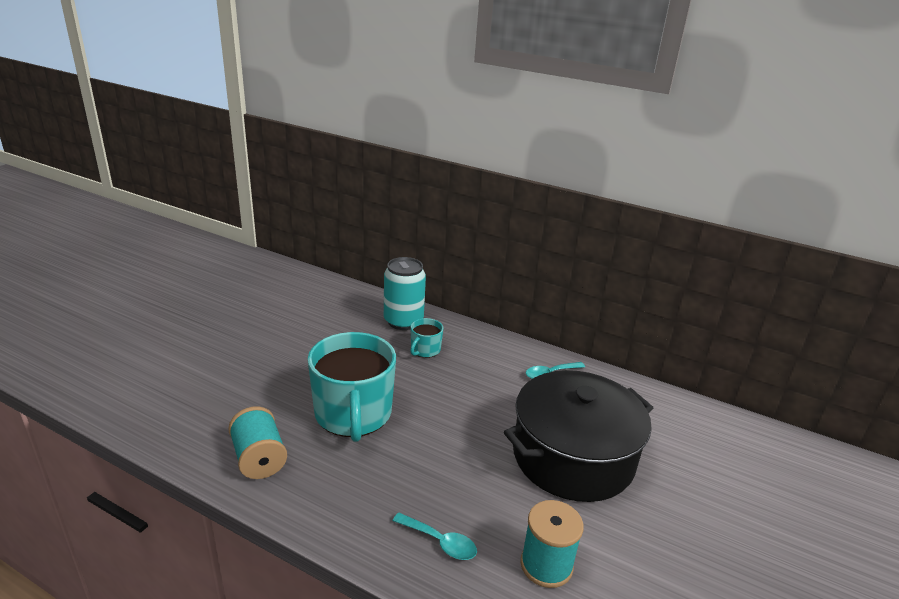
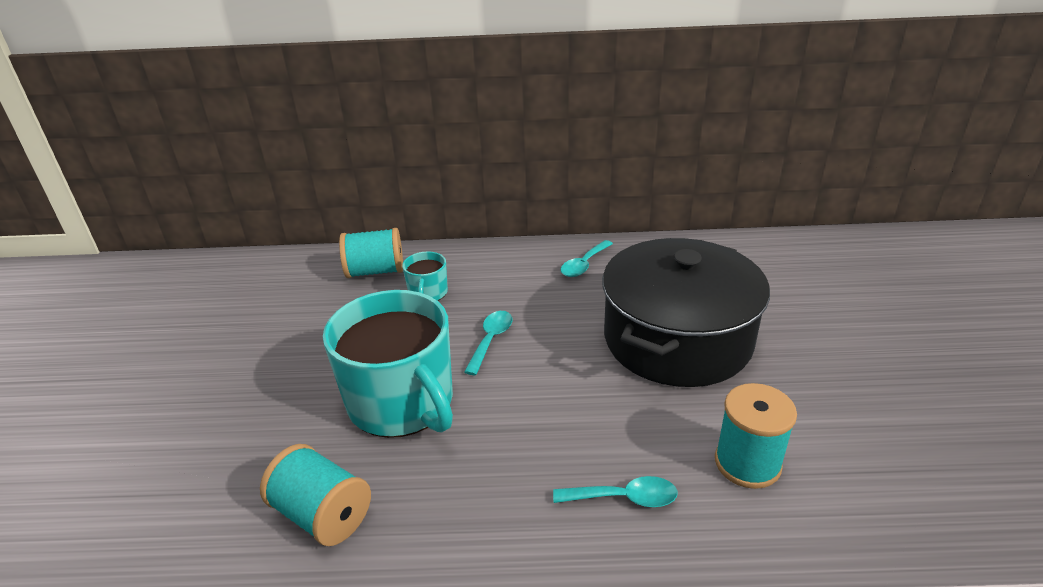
camera: 25 degrees left, 5 degrees up
turquoise can [384,257,426,330] -> turquoise spool [339,228,403,278]
none -> turquoise spoon [464,311,512,375]

